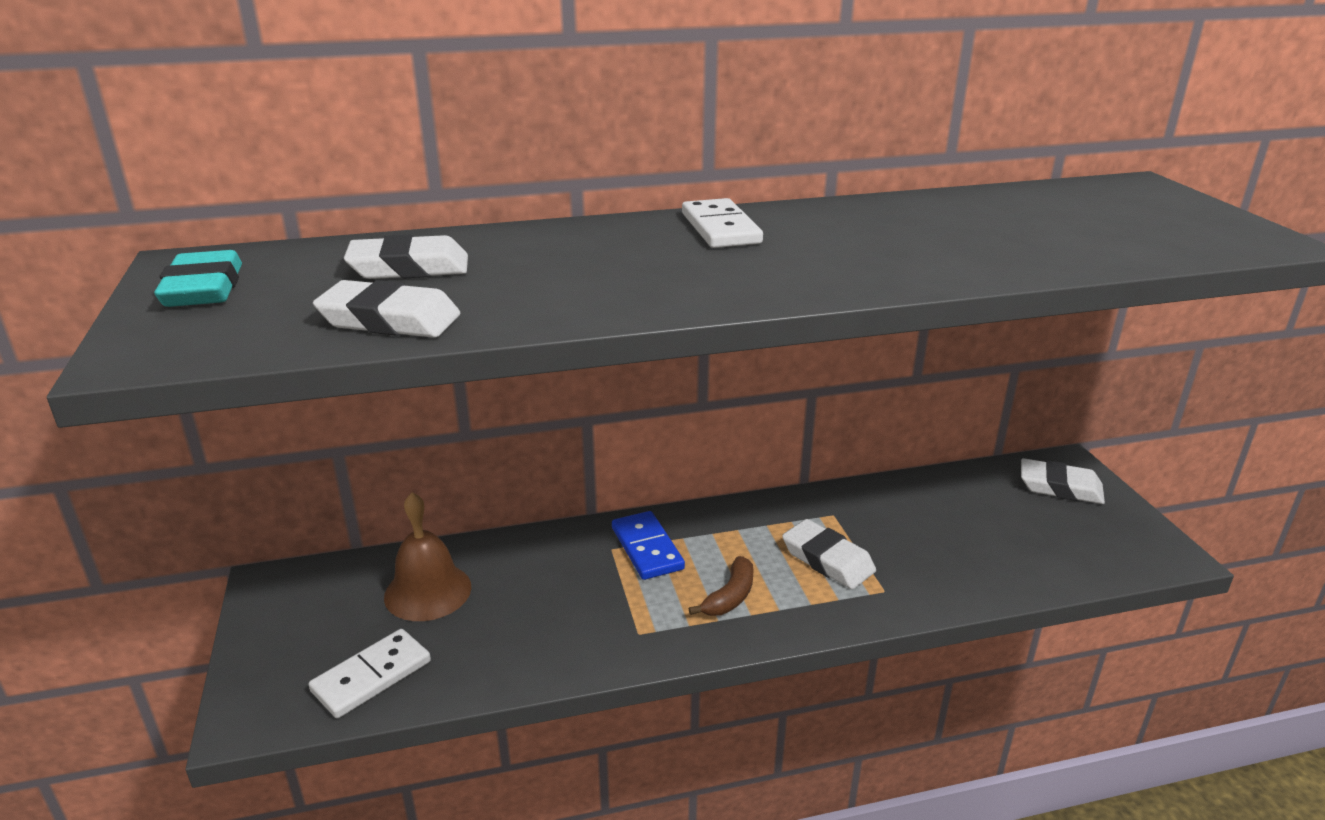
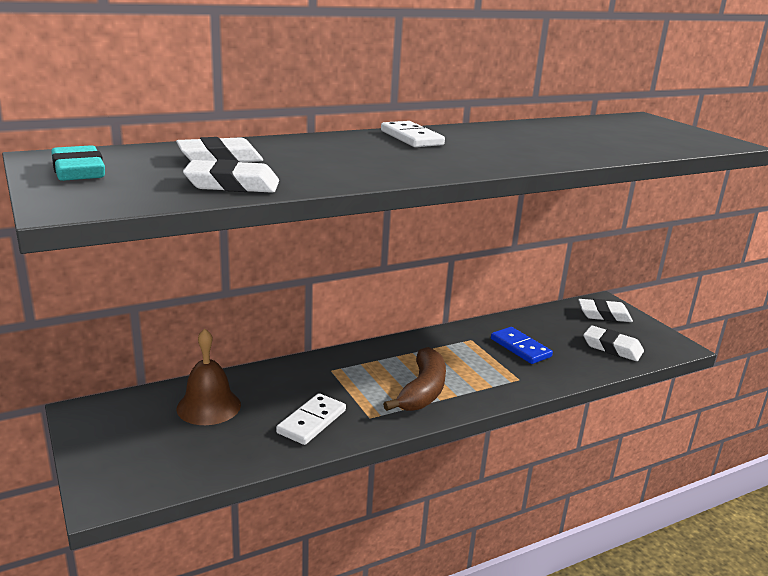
camera: 15 degrees left, 5 degrees down
white domino [309,629,431,718] -> white domino moved to [276,393,346,445]
blue domino [612,511,685,580] -> blue domino moved to [491,327,553,364]
brown banana [689,556,754,616] -> brown banana [383,347,446,411], size x1.70
white eraser [782,519,876,589] -> white eraser moved to [583,325,644,361]

